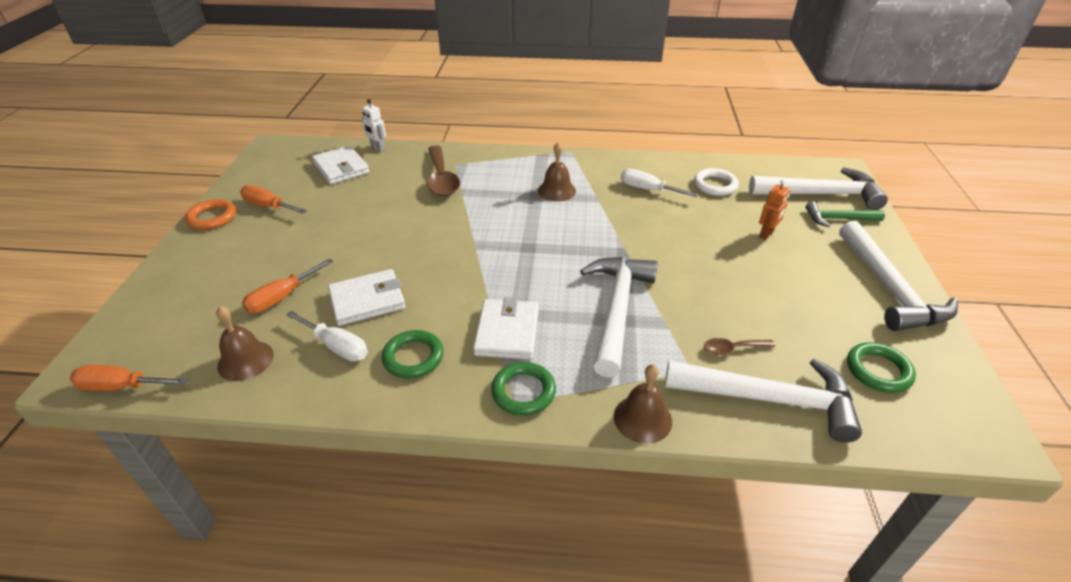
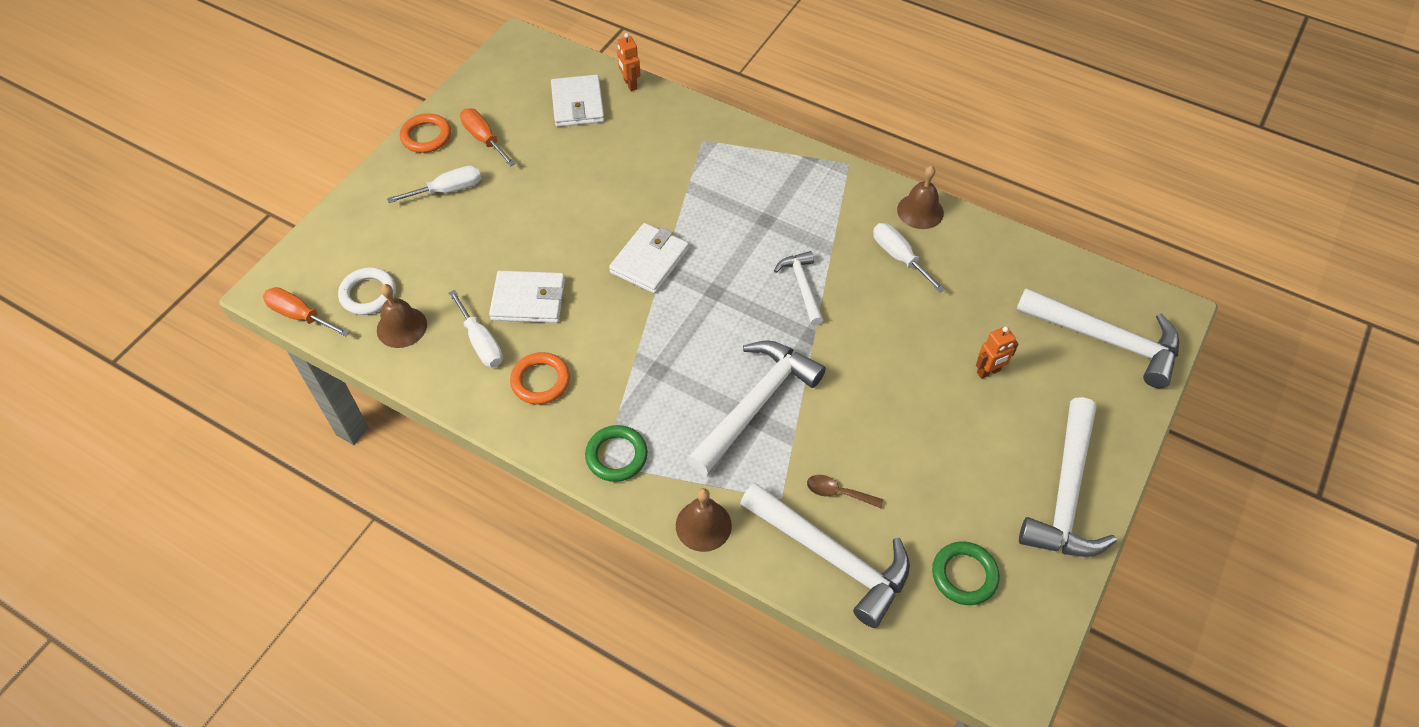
camera: 25 degrees right, 15 degrees up
orange screwdriver [242,258,333,314] -> none
white robot [362,99,386,152] -> orange robot [617,33,641,91]
green ring [382,330,444,379] -> orange ring [510,352,570,405]
brown spoon [427,145,460,196] -> none
white wallet [473,297,539,359] -> white wallet moved to [609,223,689,294]
brown bell [538,142,576,202] -> brown bell moved to [897,166,944,229]
white ring [694,168,739,196] -> white ring moved to [338,267,396,315]
green hammer [806,201,885,227] -> none
none -> white screwdriver [387,165,481,203]
none -> white hammer [774,251,823,326]

